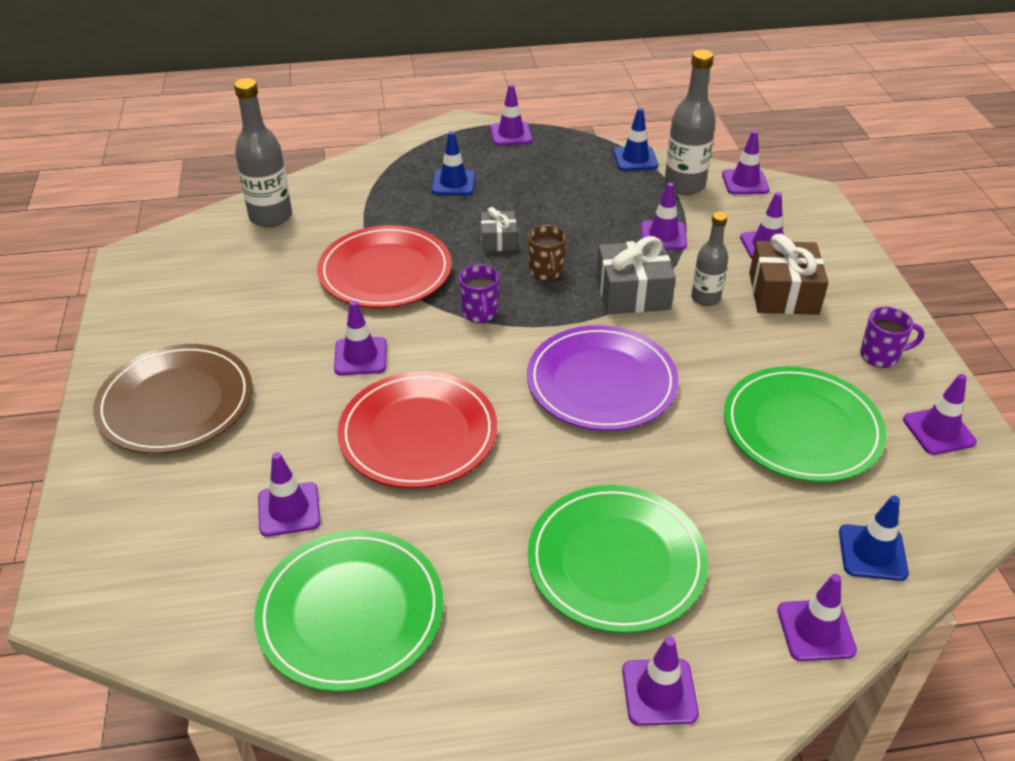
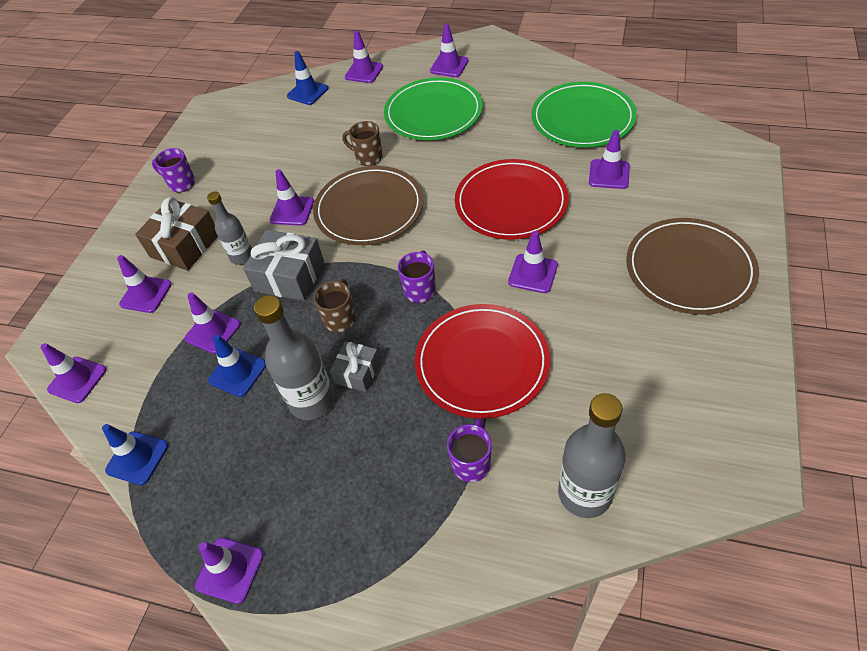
camera: 150 degrees left, 10 degrees up
blue traffic cone [431,131,475,195] -> blue traffic cone moved to [208,335,266,397]
purple plate [527,325,679,431] -> brown plate [313,166,424,245]
grey bottle [664,49,716,195] -> grey bottle moved to [254,295,334,420]
green plate [724,366,887,482] -> none
purple traffic cone [903,374,977,455] -> purple traffic cone moved to [270,169,314,226]
none -> brown mug [342,121,383,166]
none -> purple mug [447,418,492,482]

